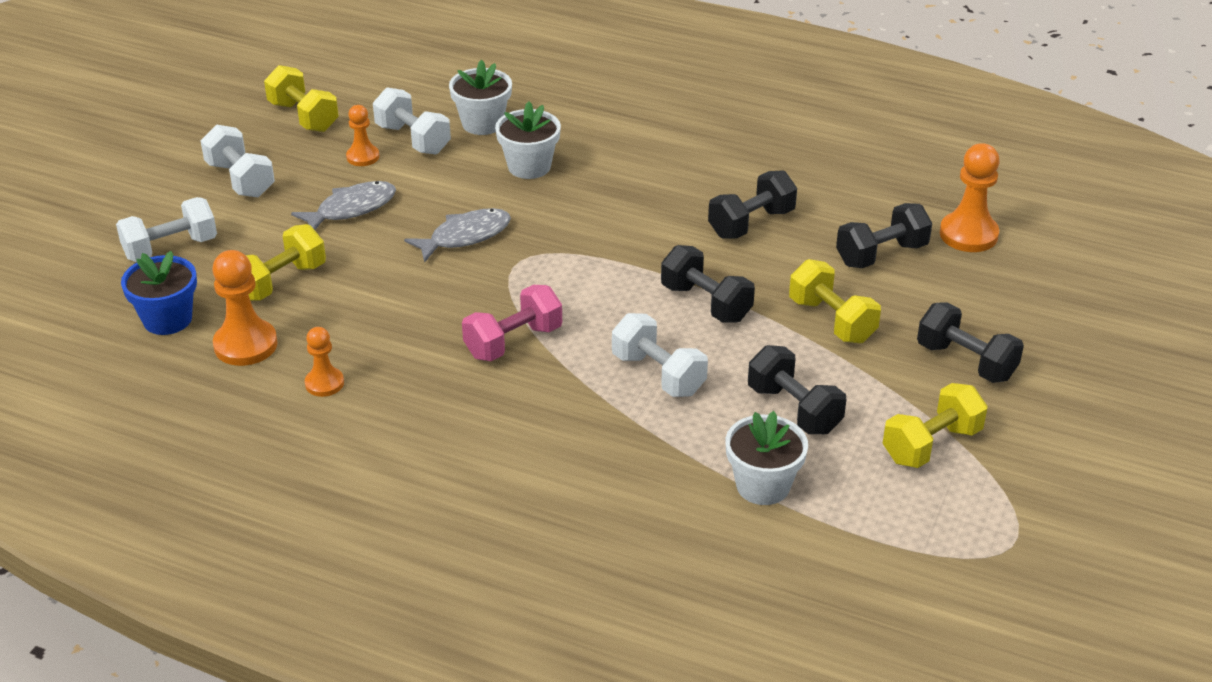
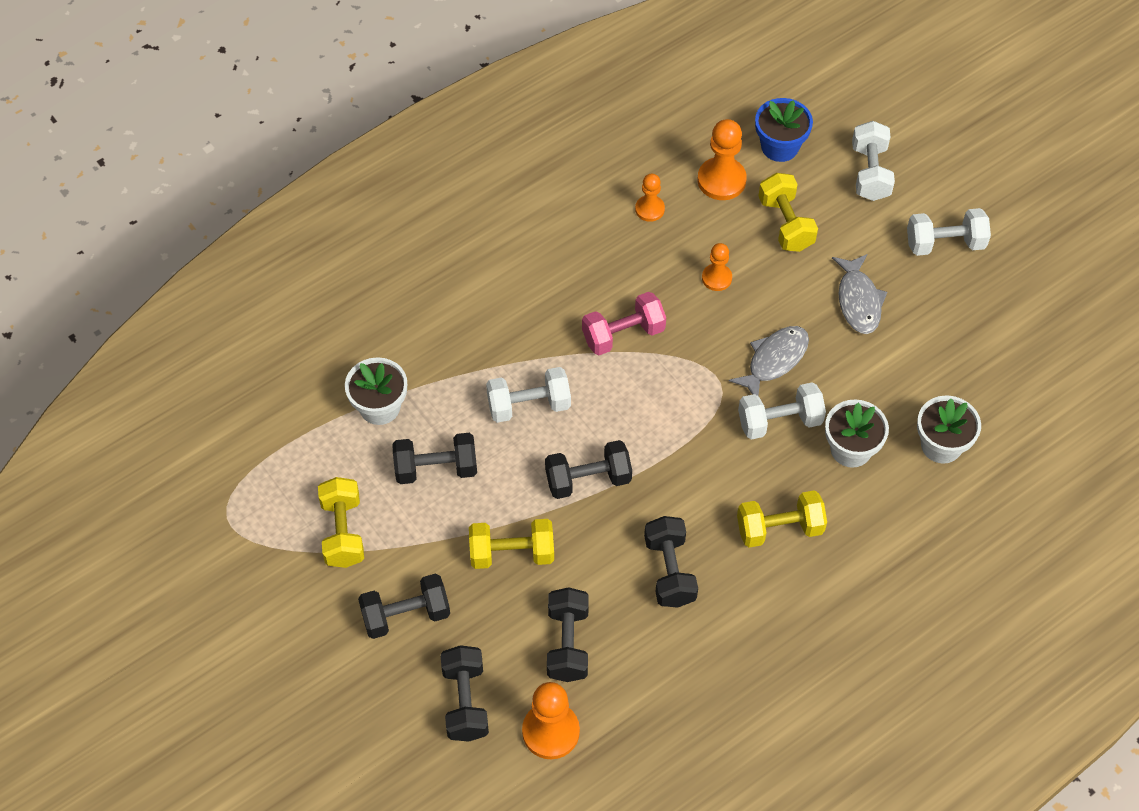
camera: 120 degrees right, 20 degrees up
yellow dumbbell [264,65,339,132] -> yellow dumbbell moved to [737,490,827,548]
orange pawn [346,105,379,166] -> orange pawn moved to [702,243,732,291]
white dumbbell [373,87,451,154] -> white dumbbell moved to [738,382,826,440]
grey fish [404,208,511,263] -> grey fish turned 135 degrees counterclockwise [729,326,809,396]
pink dumbbell [462,285,562,361] -> pink dumbbell turned 75 degrees clockwise [582,292,666,355]
none -> black dumbbell [440,645,489,742]

